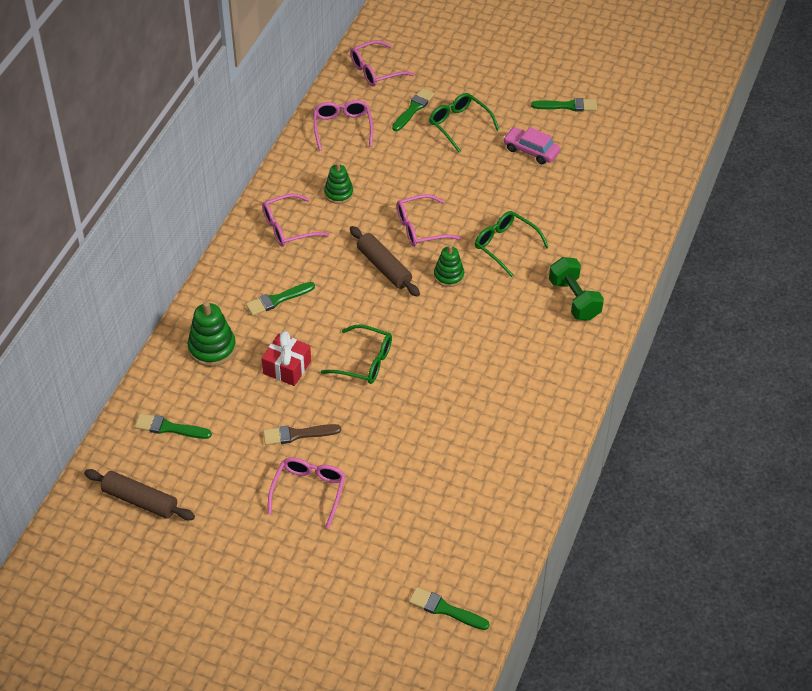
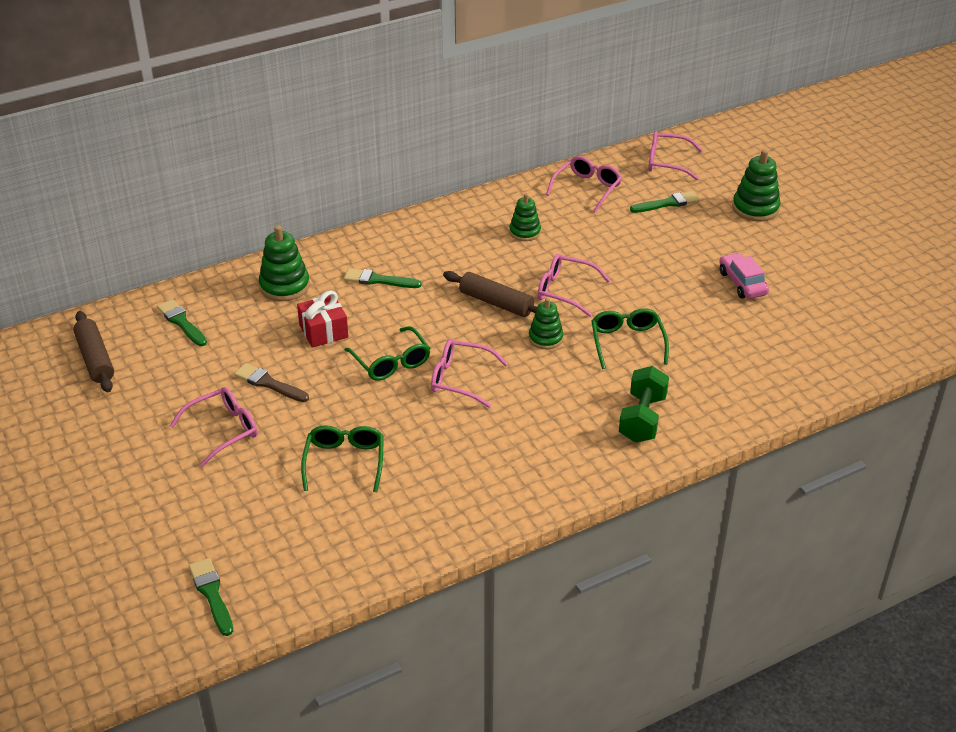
camera: 40 degrees right, 10 degrees down
pink glasses [262,194,329,247] -> pink glasses moved to [431,339,508,408]
brown rolling pin [350,226,420,297] -> brown rolling pin turned 60 degrees counterclockwise [443,271,537,317]
green glasses [429,93,499,152] -> green glasses moved to [301,425,384,492]
green brush [531,98,597,112] -> none
none -> green stacking toy [732,149,781,222]

